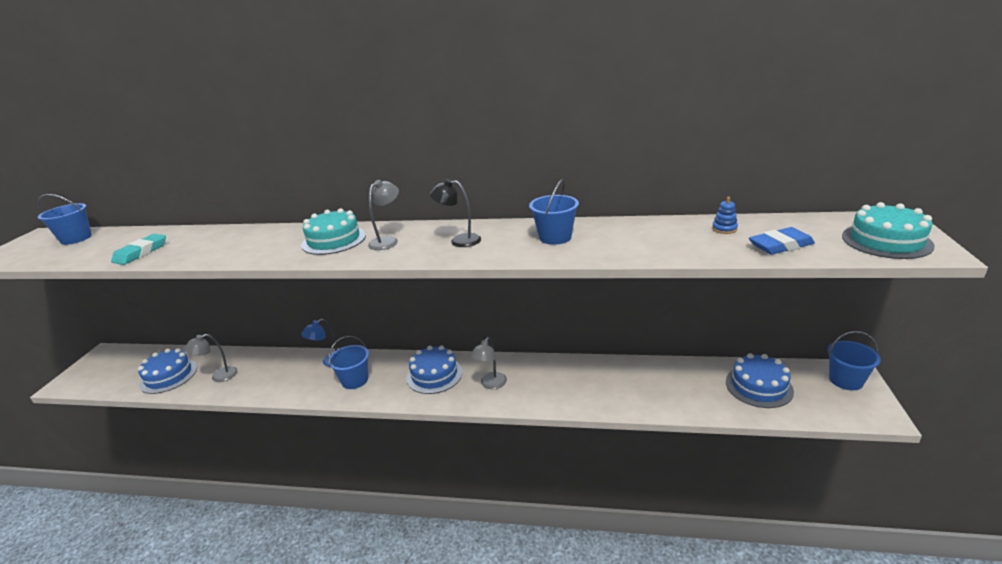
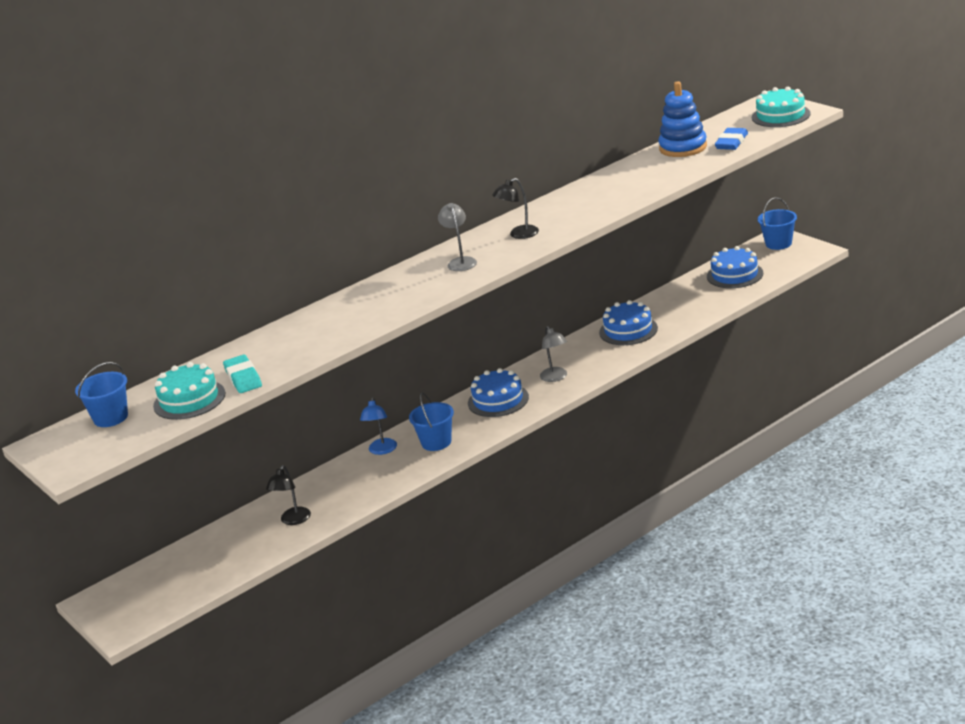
camera: 45 degrees left, 0 degrees up
blue cake [138,348,197,394] -> blue cake moved to [599,300,658,345]
grey lamp [184,334,238,382] -> black lamp [266,465,311,525]
turquoise cake [301,208,366,255] -> turquoise cake moved to [153,362,226,420]
blue bucket [529,179,579,245] -> none
blue stacking toy [712,197,738,234] -> blue stacking toy [658,81,707,157], size x2.41

